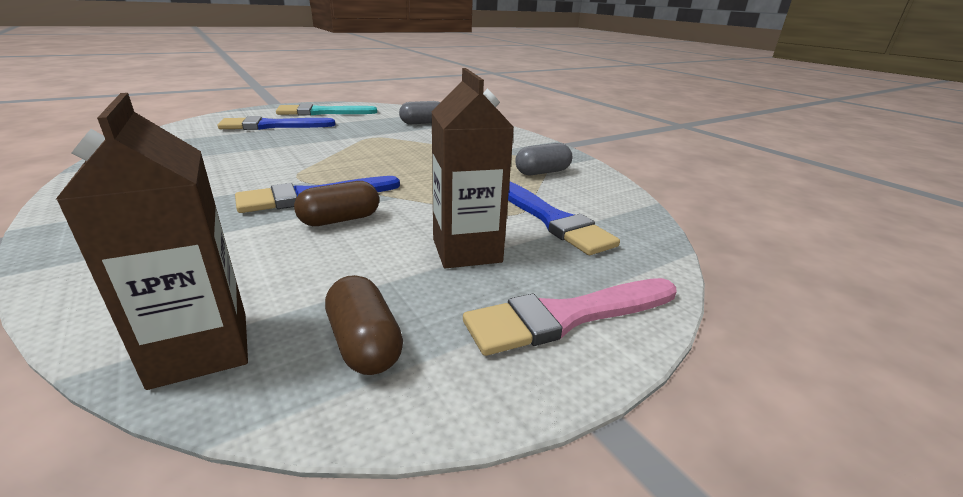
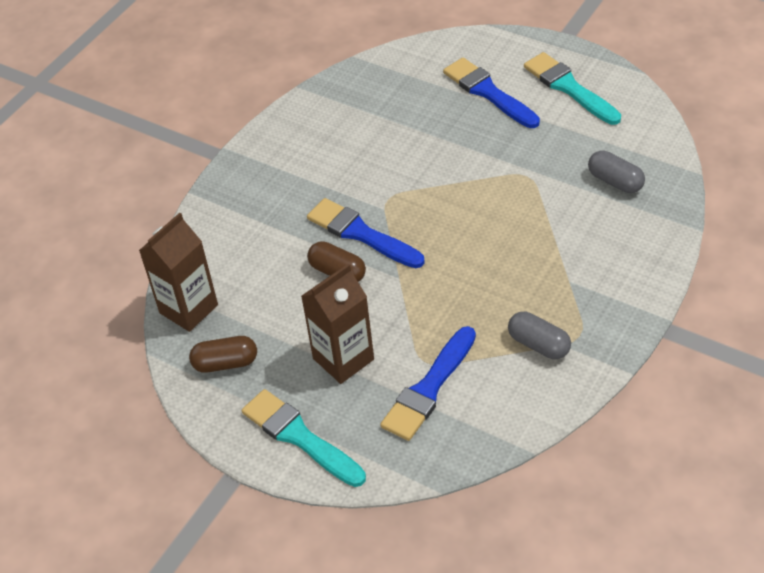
camera: 70 degrees right, 20 degrees up
brown capsule [325,275,403,375] -> brown capsule turned 45 degrees clockwise [189,336,257,373]
pink brush [463,278,677,356] -> turquoise brush [242,389,366,487]

